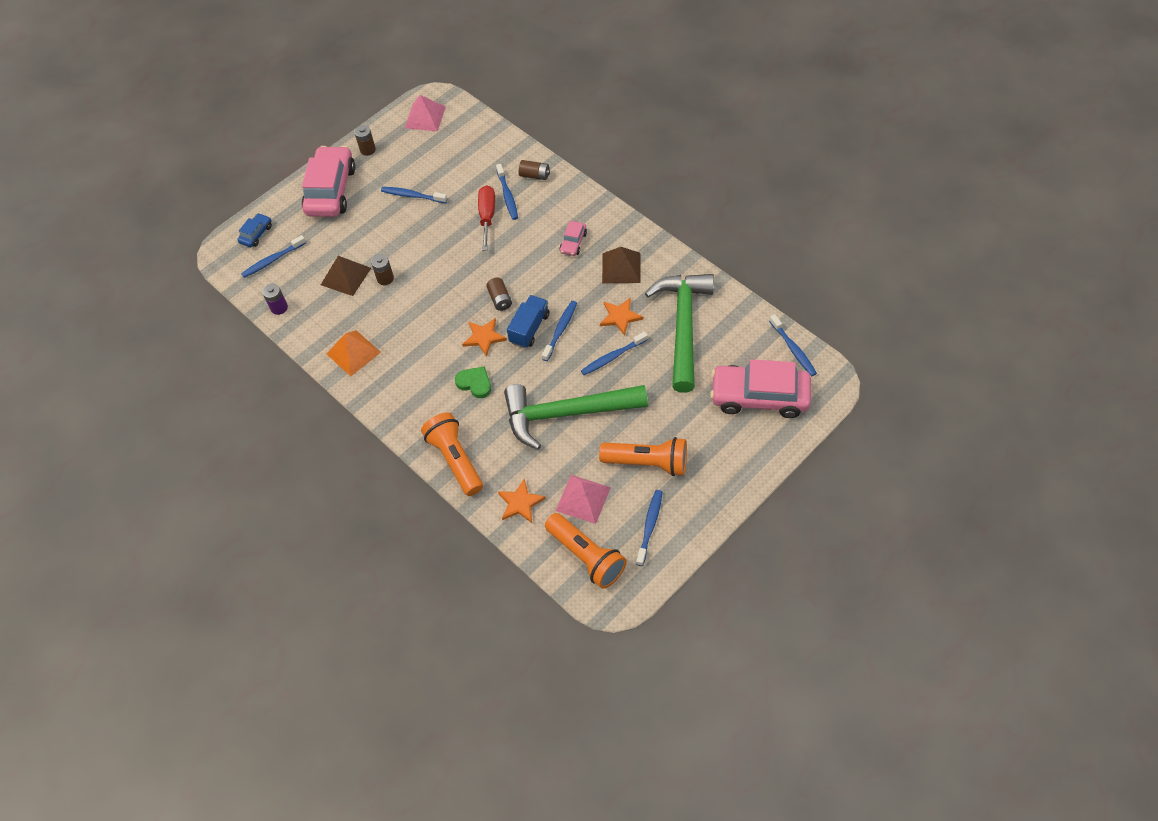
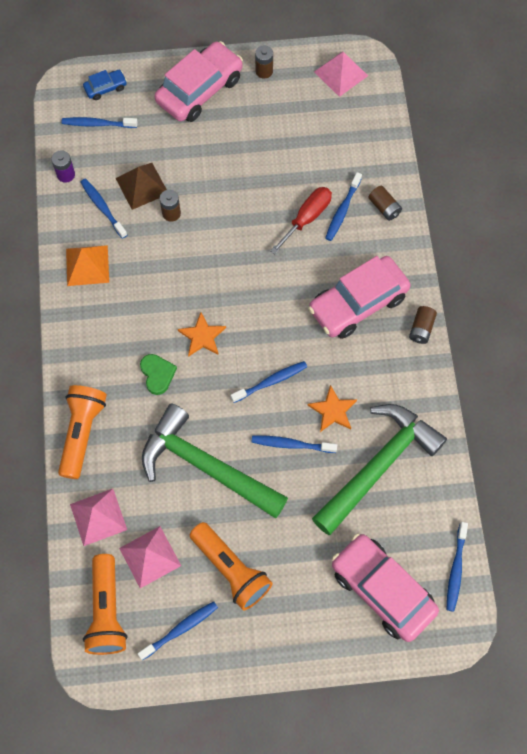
camera: 35 degrees right, 10 degrees up
blue toothbrush [381,187,447,203] -> blue toothbrush moved to [81,179,127,239]
brown battery [486,278,512,311] -> brown battery moved to [409,306,437,344]
orange star [498,479,546,523] -> pink pyramid [70,489,127,546]
blue truck [507,295,549,348] -> none
pink car [560,221,587,256] -> pink car [308,256,411,339], size x2.21
brown pyramid [602,247,641,283] -> none

